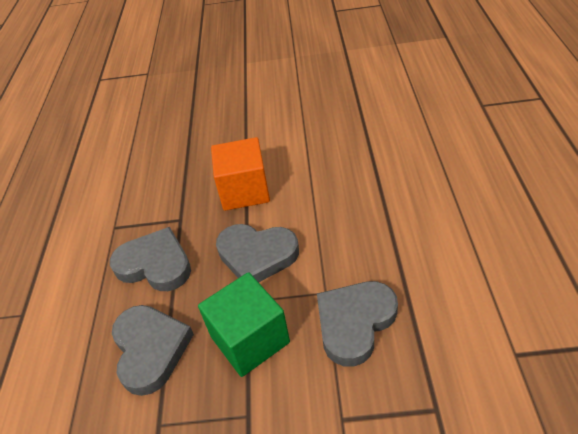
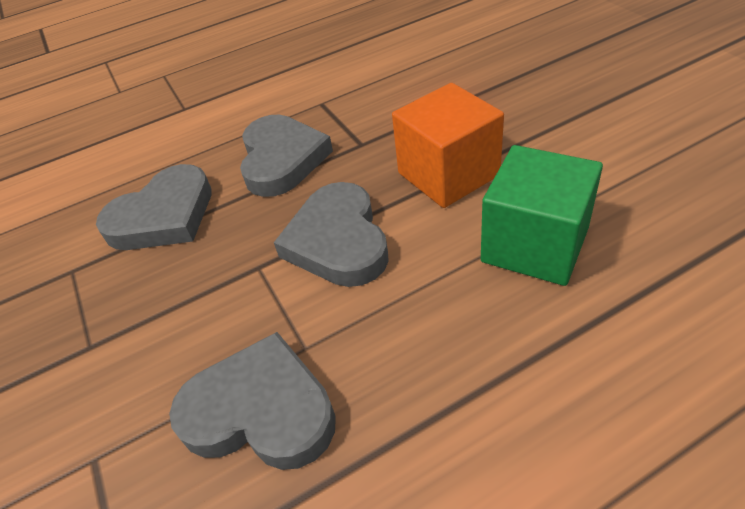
camera: 65 degrees right, 0 degrees up
green cube [198,272,290,377] -> green cube moved to [481,145,603,286]

